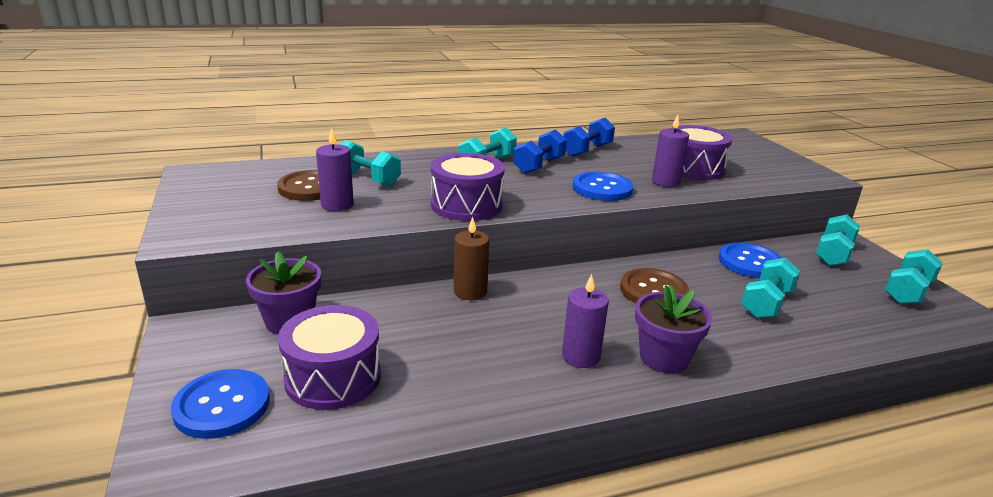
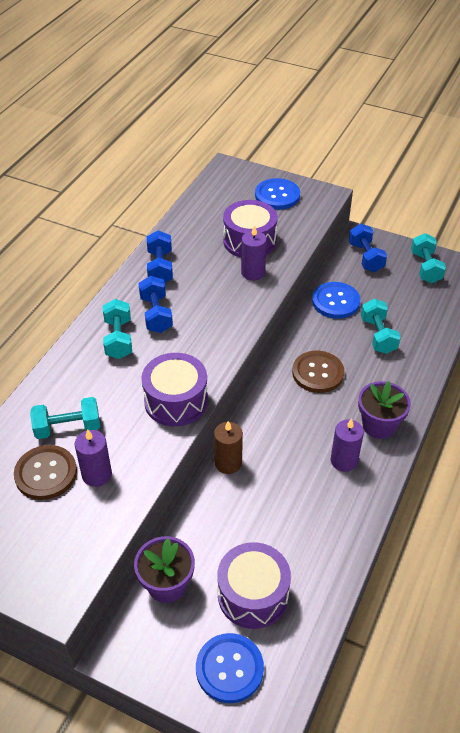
camera: 45 degrees left, 20 degrees up
blue button [573,172,634,201] -> blue button moved to [255,178,300,210]
turquoise dumbbell [816,215,860,266] -> blue dumbbell [349,224,387,272]

